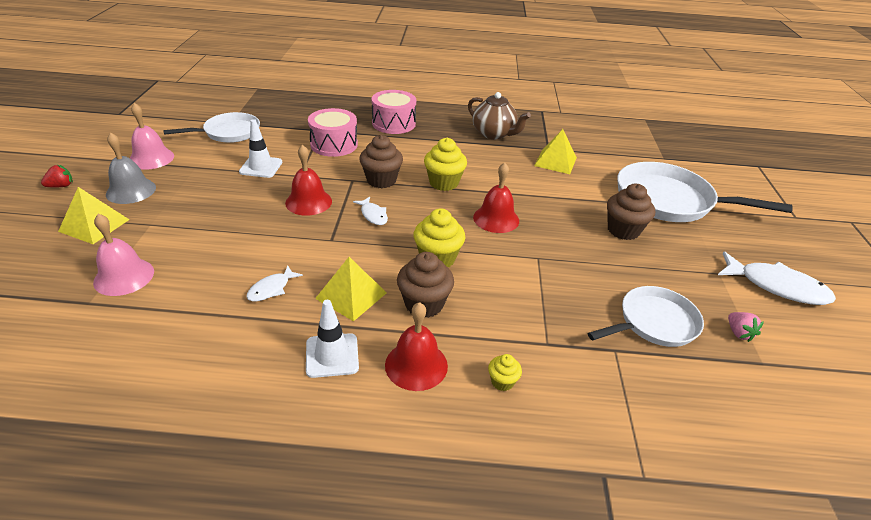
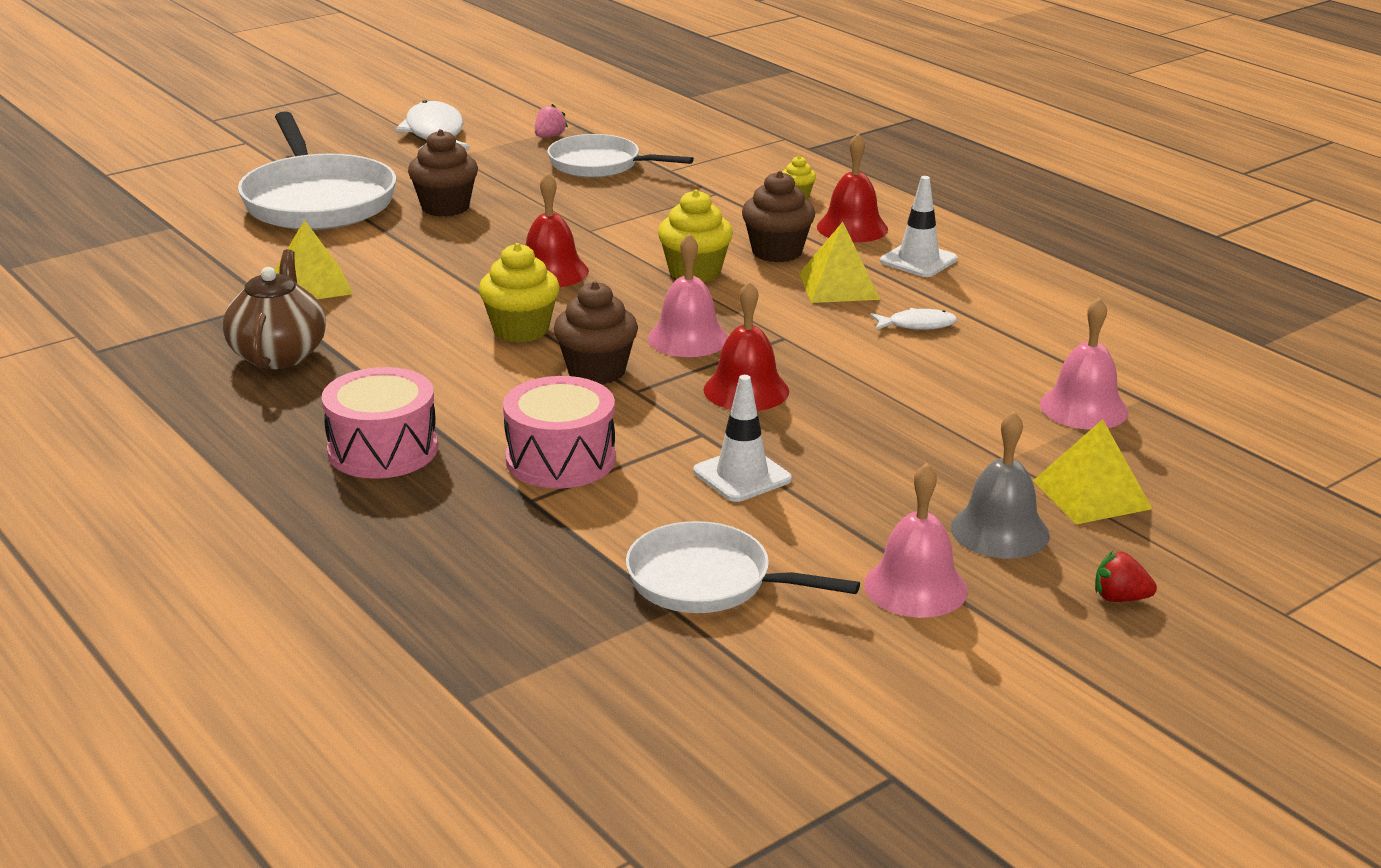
camera: 130 degrees left, 10 degrees down
white fish [353,197,388,225] -> pink bell [648,233,728,357]

